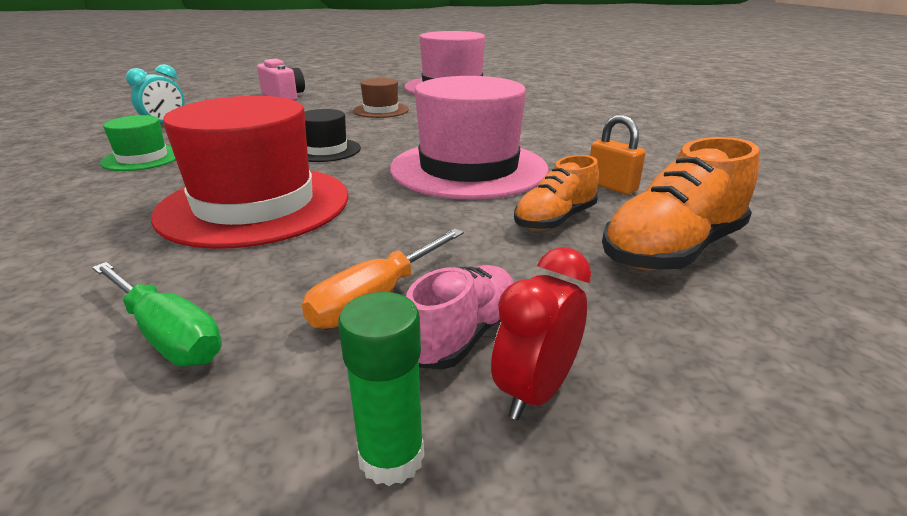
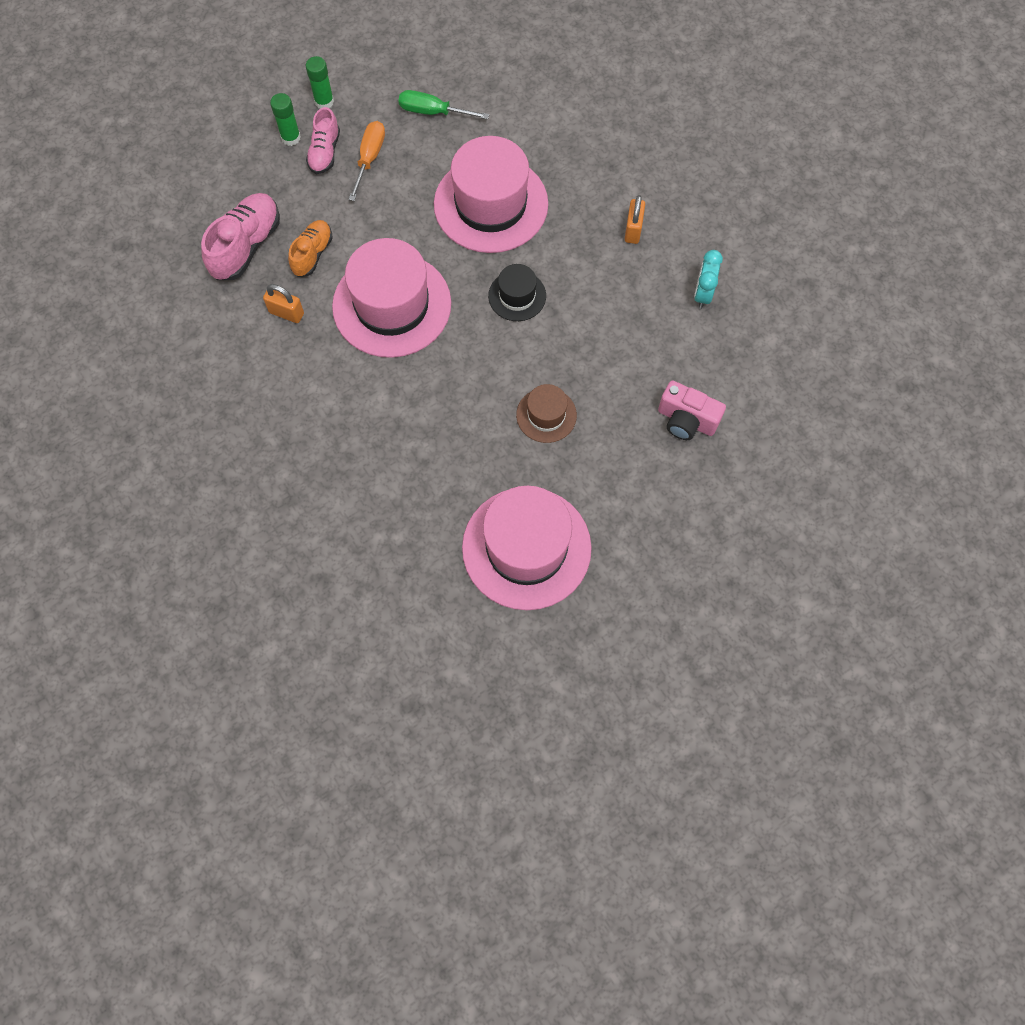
camera: 155 degrees right, 40 degrees up
green hat [100,115,176,171] -> orange padlock [625,195,645,244]
red hat [151,96,349,249] -> pink hat [434,136,548,253]
red clock [491,247,591,420] -> green glue stick [270,93,301,146]
orange shoe [602,137,759,270] -> pink shoe [201,193,280,280]

